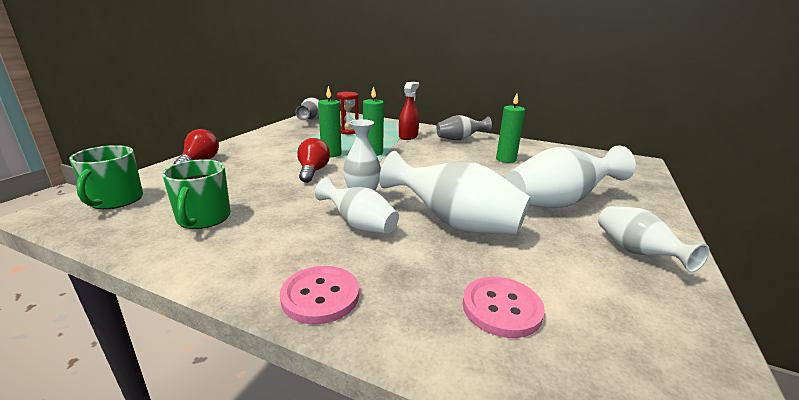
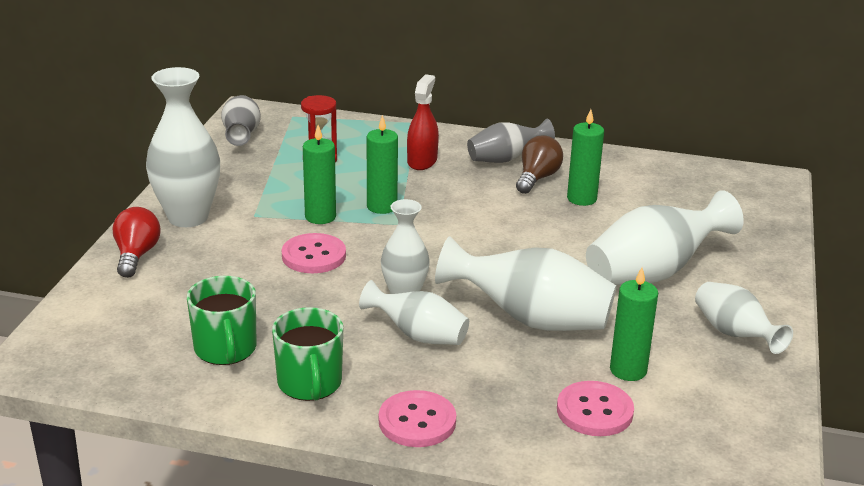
camera: 10 degrees left, 5 degrees up
green mug [69,145,143,209] -> green mug moved to [272,307,343,401]
red light bulb [297,138,330,183] -> pink button [282,233,346,273]
none -> white vase [146,67,220,227]
none -> brown light bulb [516,135,563,194]
none -> green candle [610,267,658,381]

